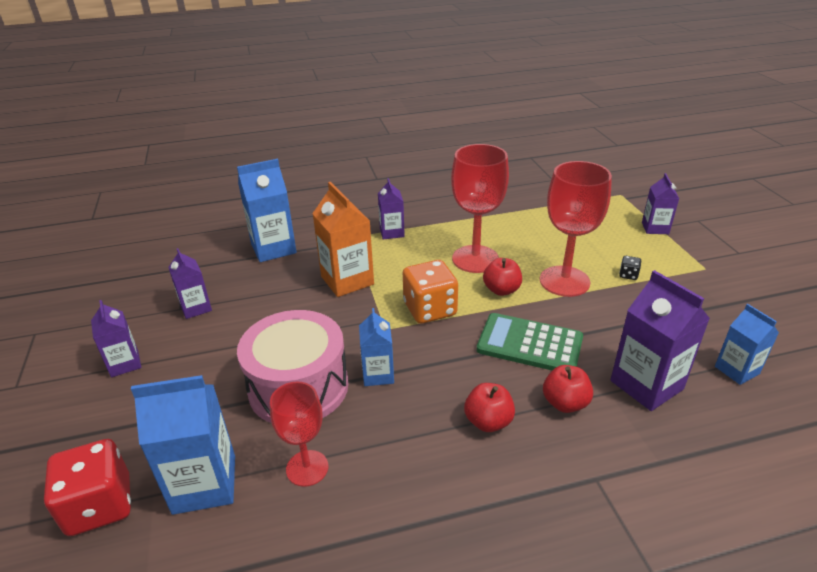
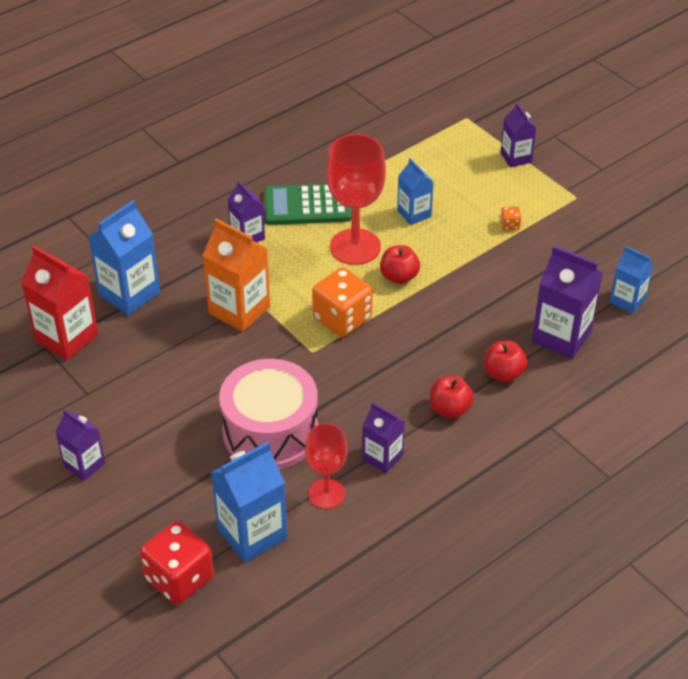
camera: 25 degrees left, 10 degrees up
purple carton [168,248,212,319] -> purple carton moved to [363,402,405,473]
blue carton [359,308,394,386] -> blue carton moved to [397,158,434,225]
green calculator [476,313,583,370] -> green calculator moved to [264,184,352,225]
red goblet [540,161,612,297] -> none
black dice [619,256,641,280] -> orange dice [500,206,521,230]
none -> red carton [21,246,99,360]

